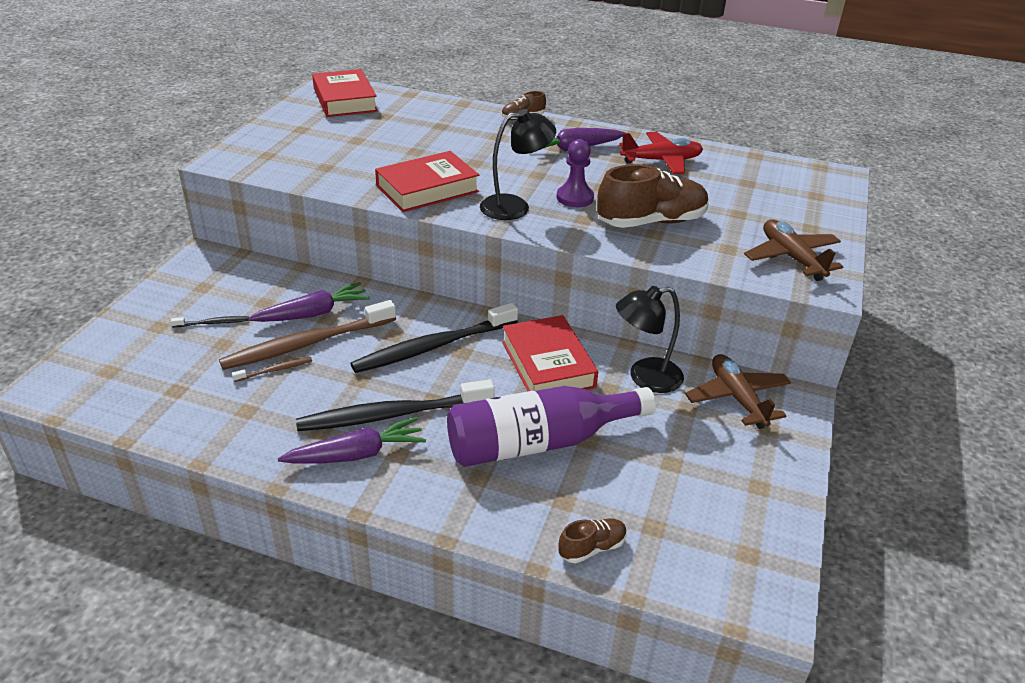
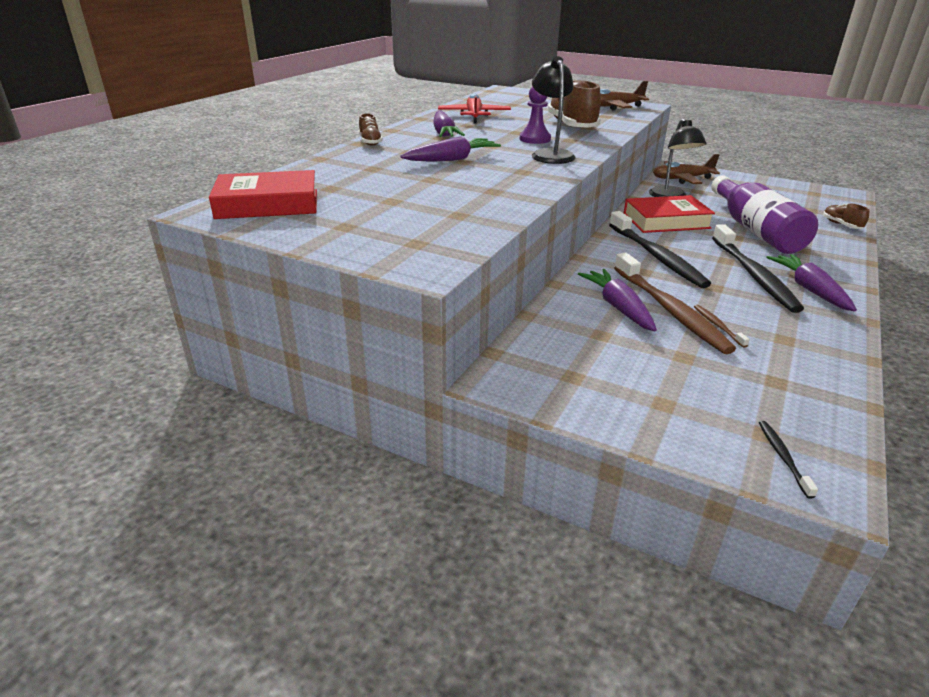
camera: 80 degrees left, 5 degrees down
black toothbrush [171,316,249,327] -> black toothbrush moved to [759,421,818,499]
red book [375,151,479,212] -> none
none -> purple carrot [400,136,501,162]

